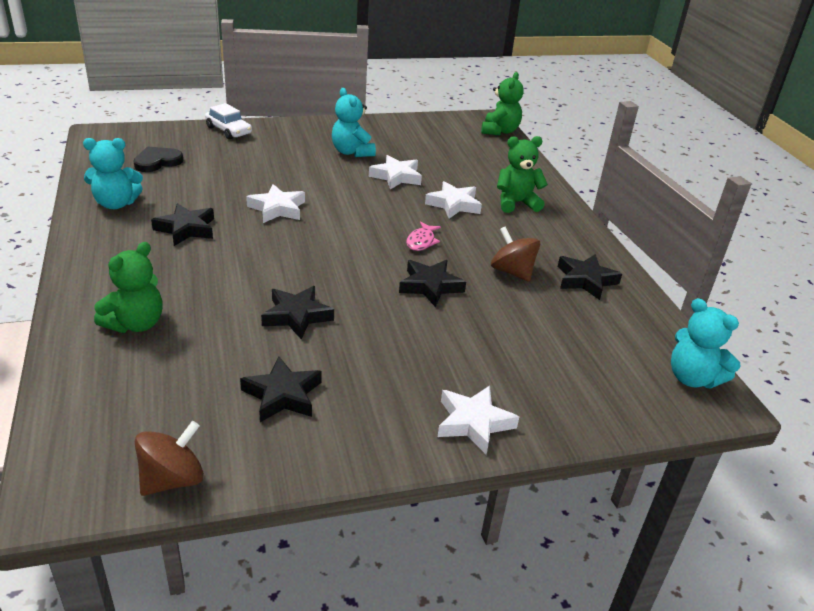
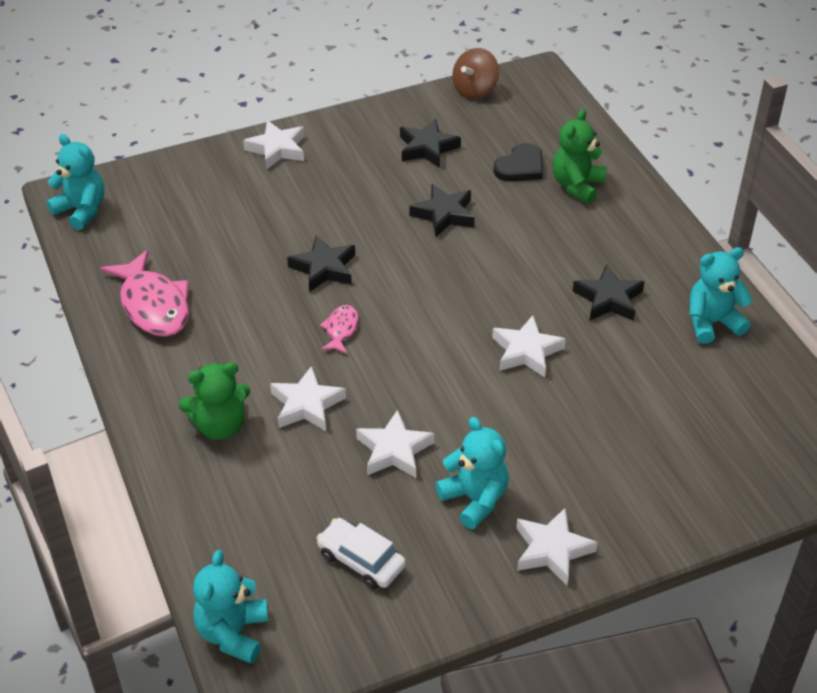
camera: 175 degrees right, 10 degrees up
black heart [134,146,183,172] -> black heart moved to [494,143,543,182]
white car [205,103,252,140] -> white car moved to [316,518,406,589]
green teddy bear [481,72,524,135] -> turquoise teddy bear [193,550,268,664]
brown spinning top [491,227,540,282] -> none
black star [558,254,622,300] -> pink fish [100,250,189,337]
none -> white star [516,508,598,585]

